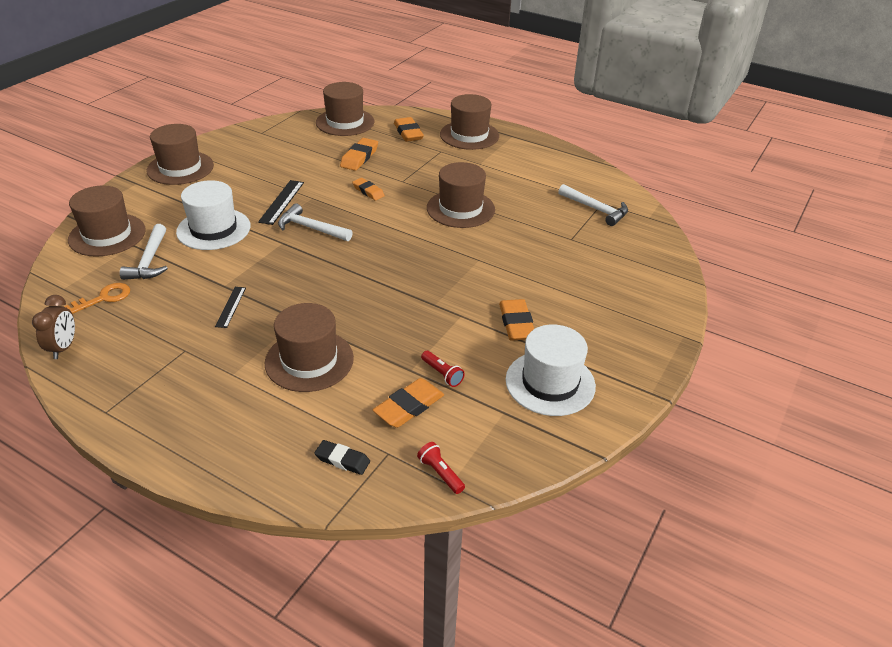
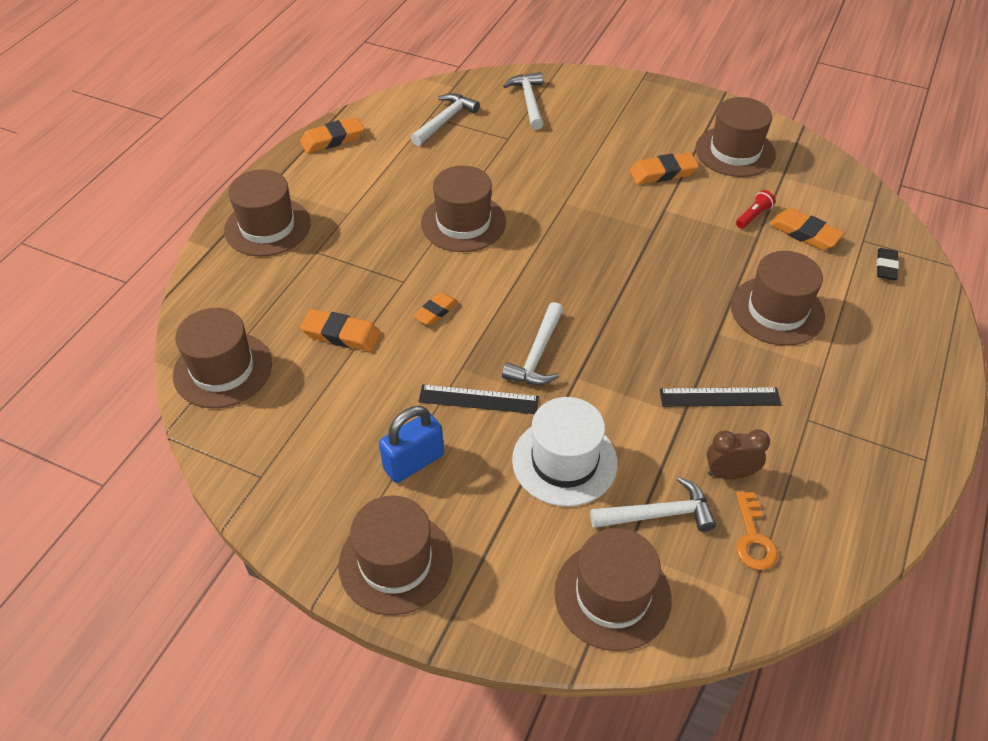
camera: 95 degrees left, 10 degrees up
brown clock [32,295,75,359] -> brown clock moved to [707,429,770,479]
orange key [64,283,130,314] -> orange key turned 135 degrees counterclockwise [736,491,778,570]
black ruler [215,287,246,328] -> black ruler [660,387,781,407], size x1.53
orange eraser [394,117,424,142] -> orange eraser moved to [300,117,364,153]
red flashlight [417,442,465,494] -> none
white hat [506,325,596,416] -> brown hat [695,97,776,177]
none -> blue padlock [379,406,444,483]
none -> white hammer [503,72,543,130]

